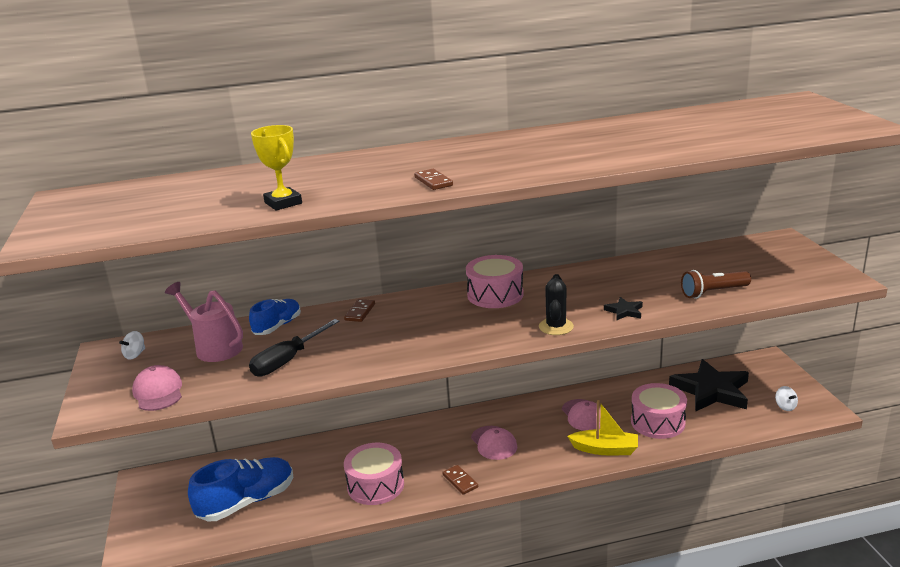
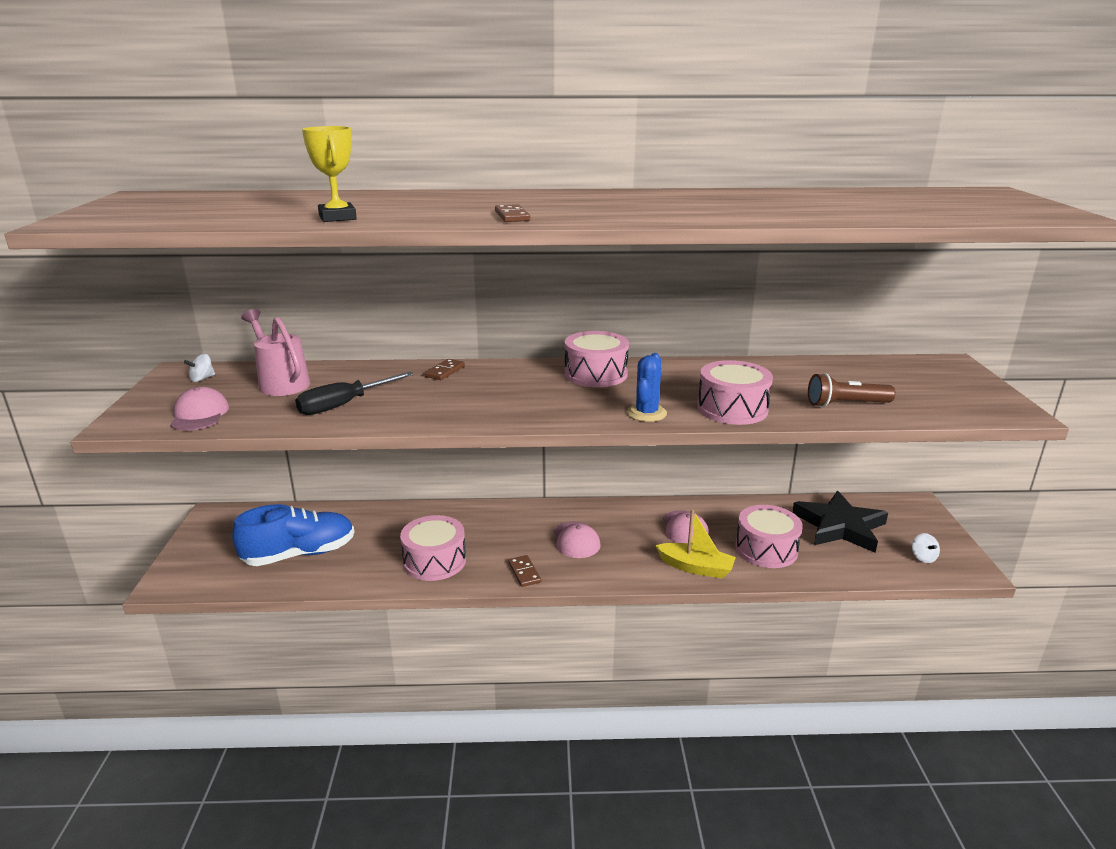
camera: 10 degrees right, 0 degrees up
blue shoe [249,299,301,335] -> none
black cactus [539,274,574,335] -> blue cactus [627,353,667,422]
black star [604,297,643,320] -> pink drum [697,360,773,425]

